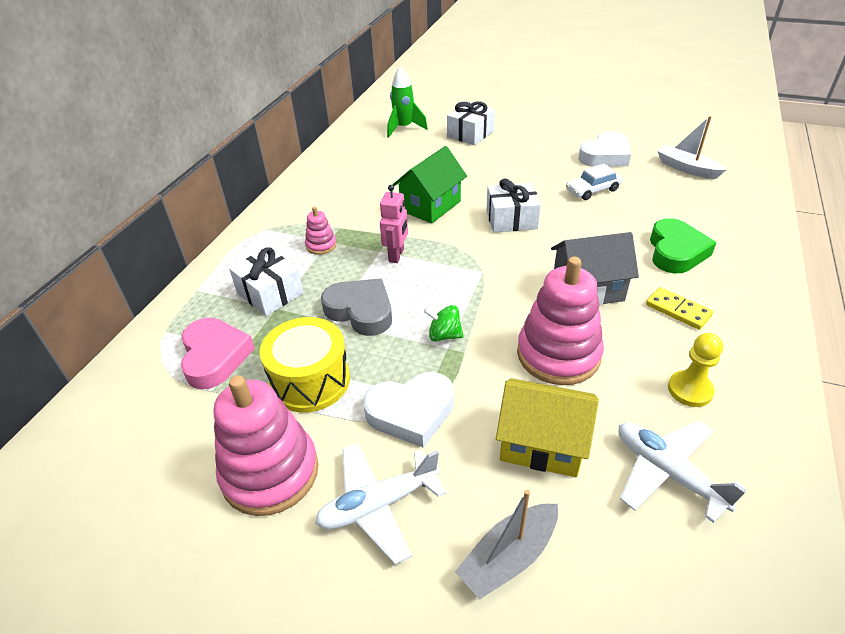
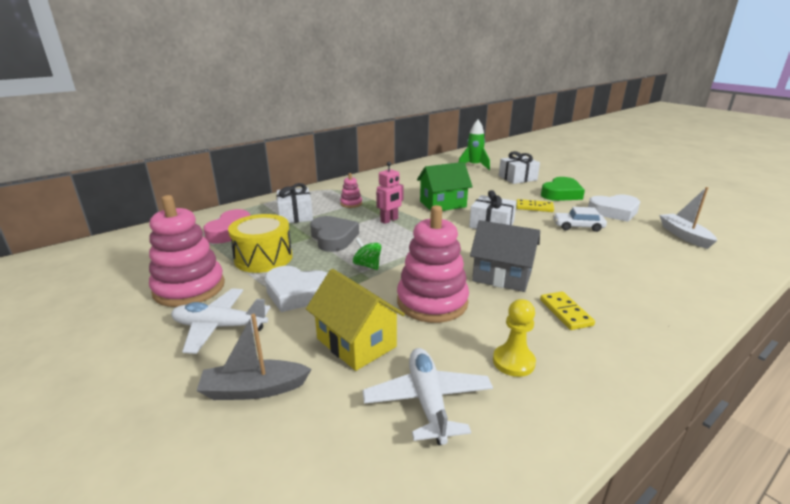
camera: 30 degrees right, 15 degrees down
green heart [650,218,716,273] -> green heart moved to [541,177,585,201]
none -> yellow domino [516,199,554,212]

